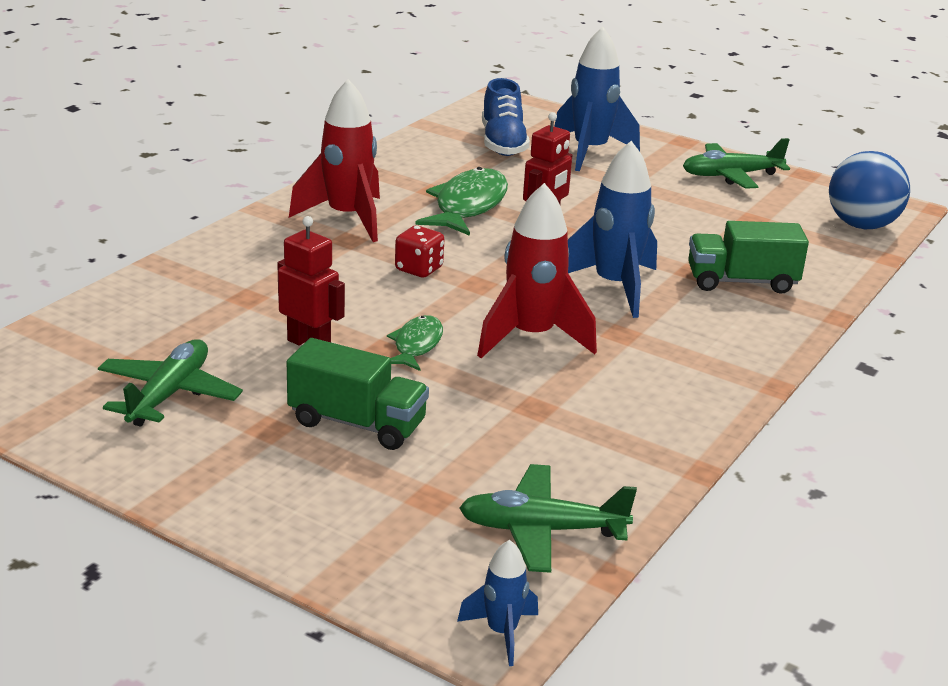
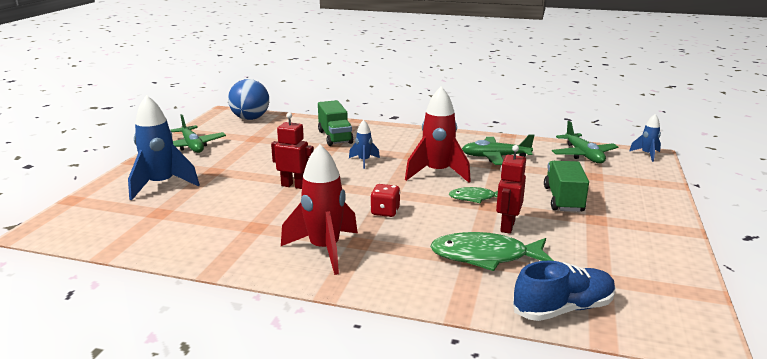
camera: 105 degrees left, 5 degrees down
green plane [98,339,243,427] -> green plane moved to [462,135,534,165]
green fish [416,167,508,236] -> green fish moved to [430,232,554,271]
blue shoe [482,78,530,156] -> blue shoe moved to [513,261,616,321]
blue rocket [568,141,657,318] -> blue rocket [349,120,380,169], size x0.51

